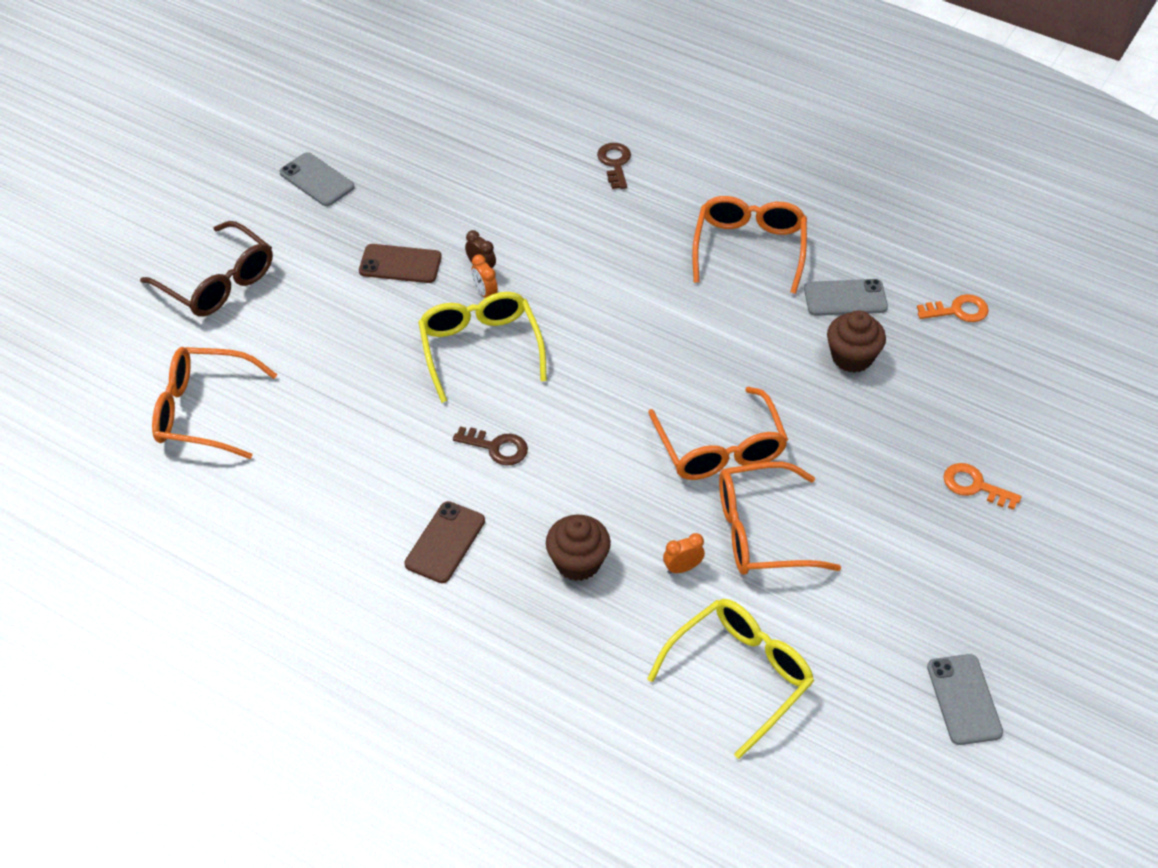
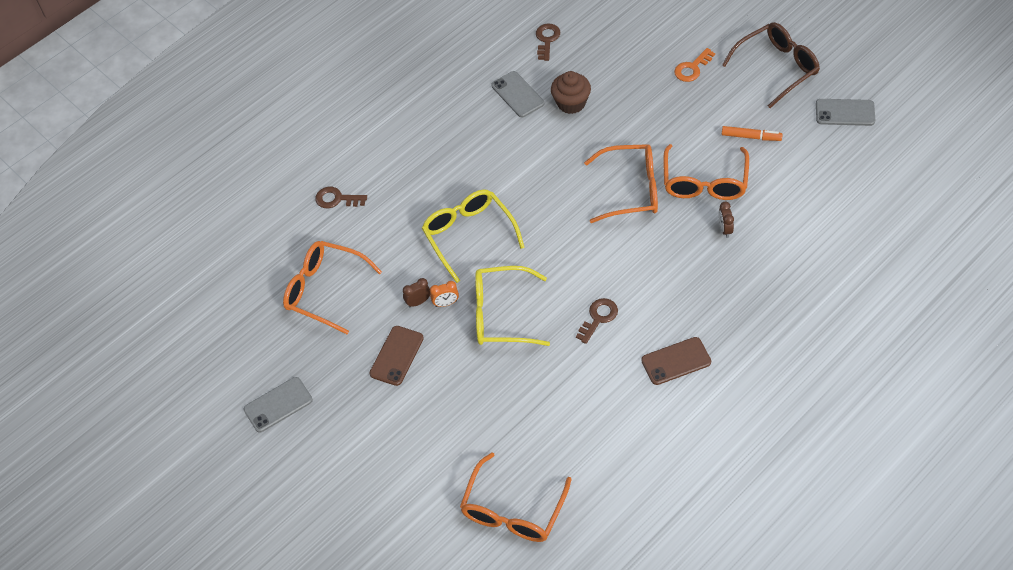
camera: 70 degrees left, 5 degrees up
brown glasses [140,221,273,317] -> brown glasses moved to [722,22,820,108]
brown phone [404,501,485,583] -> brown phone turned 60 degrees counterclockwise [641,337,711,385]
brown cupcake [546,515,611,581] -> none
yellow glasses [647,599,814,759] -> yellow glasses moved to [422,189,525,283]
orange clock [663,533,705,574] -> brown clock [718,202,734,238]
orange glasses [692,196,807,294] -> orange glasses moved to [283,241,382,334]
grey phone [804,279,888,316] -> grey phone turned 45 degrees counterclockwise [491,71,544,118]
orange key [917,294,989,322] -> brown key [536,23,560,61]
none -> orange marker [722,126,783,141]

